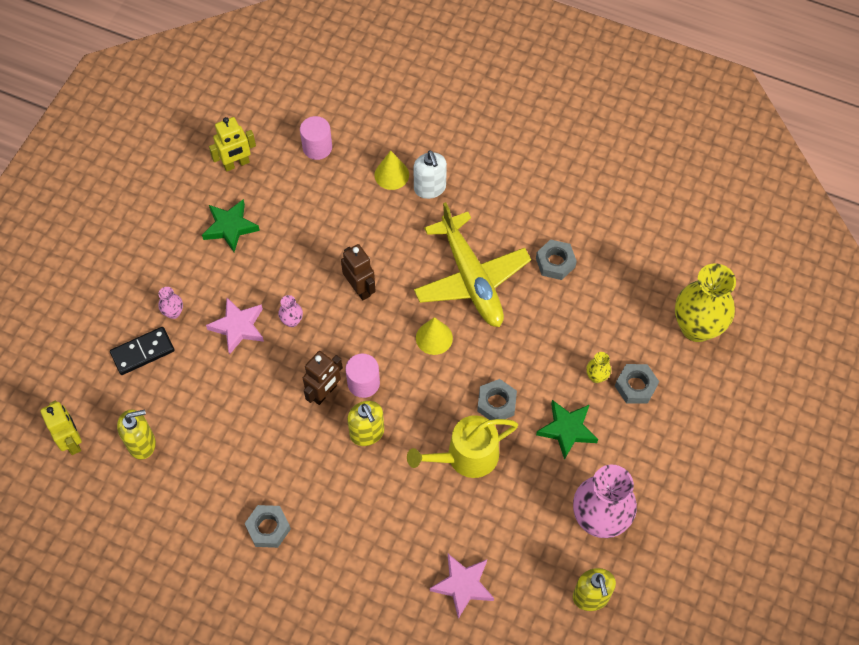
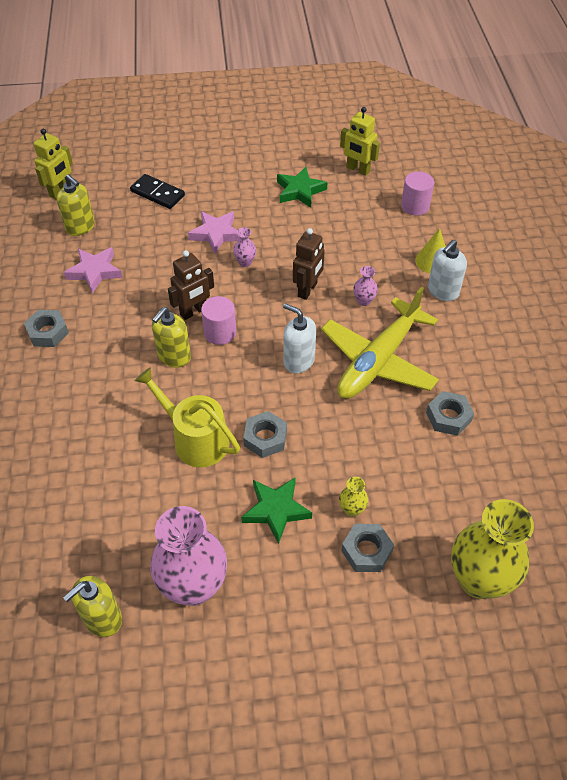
camera: 60 degrees right, 10 degrees down
pink vase [158,287,183,319] -> pink vase moved to [353,266,378,306]
brown robot [303,351,343,405] -> brown robot turned 45 degrees counterclockwise [168,250,214,320]
yellow cone [416,317,453,355] -> white soap dispenser [283,303,316,373]
pink star [430,554,494,619] -> pink star moved to [63,247,123,294]

